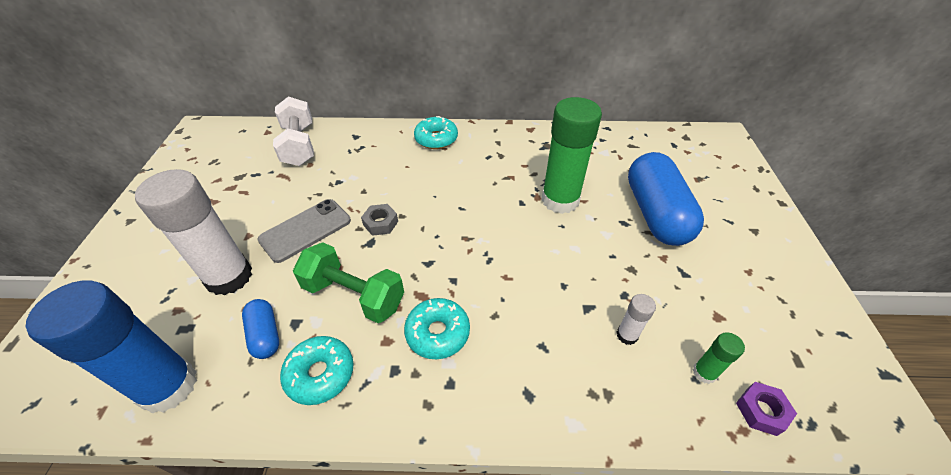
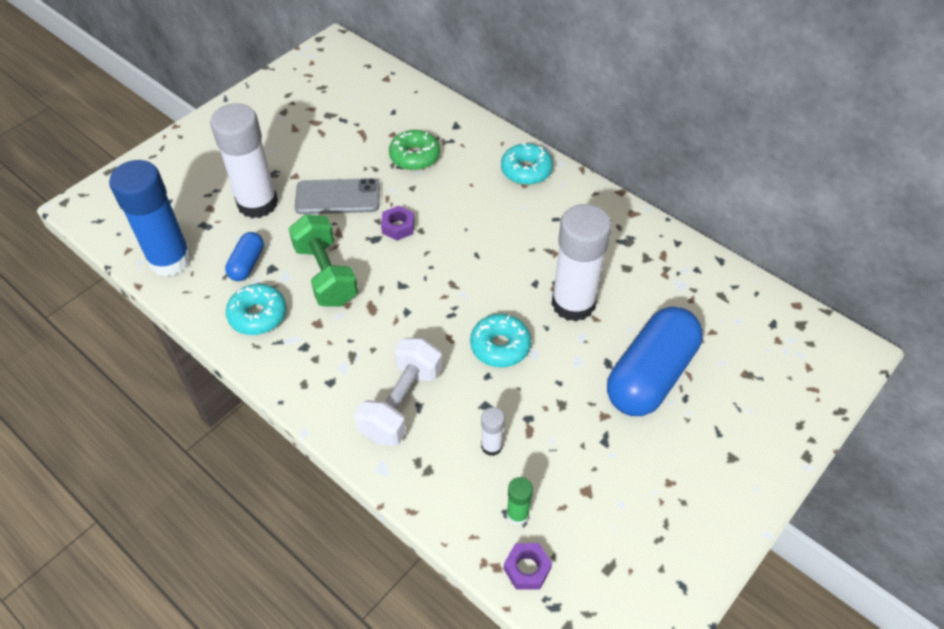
camera: 40 degrees right, 5 degrees up
white dumbbell [273,96,314,166] -> white dumbbell moved to [355,338,442,446]
grey nut [361,204,398,236] -> purple nut [381,206,414,241]
turquoise donut [404,298,470,359] -> turquoise donut moved to [470,314,531,367]
green glue stick [541,97,602,214] -> white glue stick [551,204,612,322]
none -> green donut [389,130,440,170]

